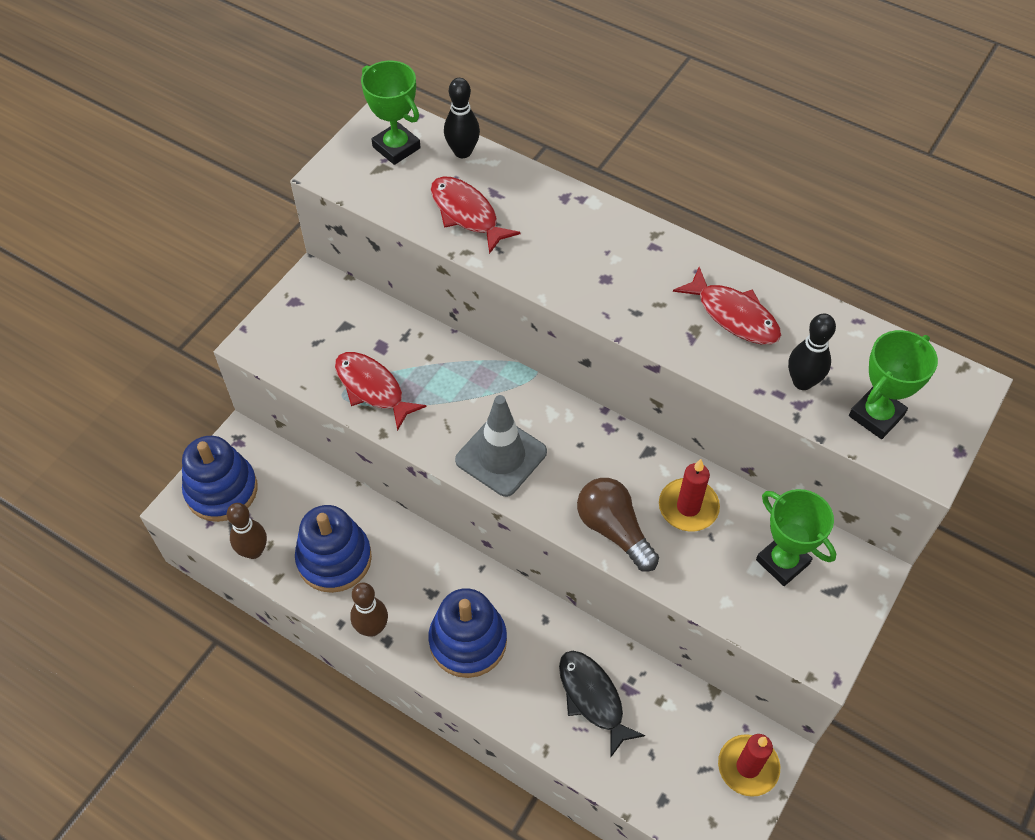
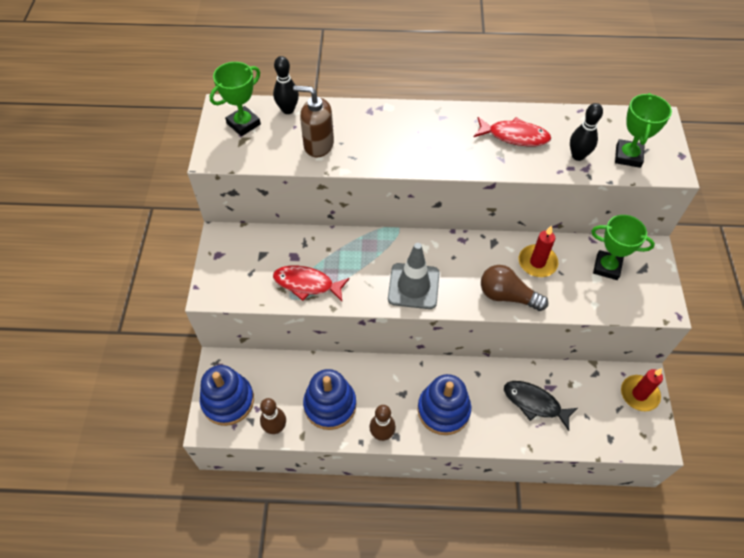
camera: 30 degrees left, 0 degrees up
green trophy [361,61,421,165] -> green trophy turned 60 degrees counterclockwise [210,62,261,136]
red fish [431,176,521,254] -> brown soap dispenser [293,85,334,157]

